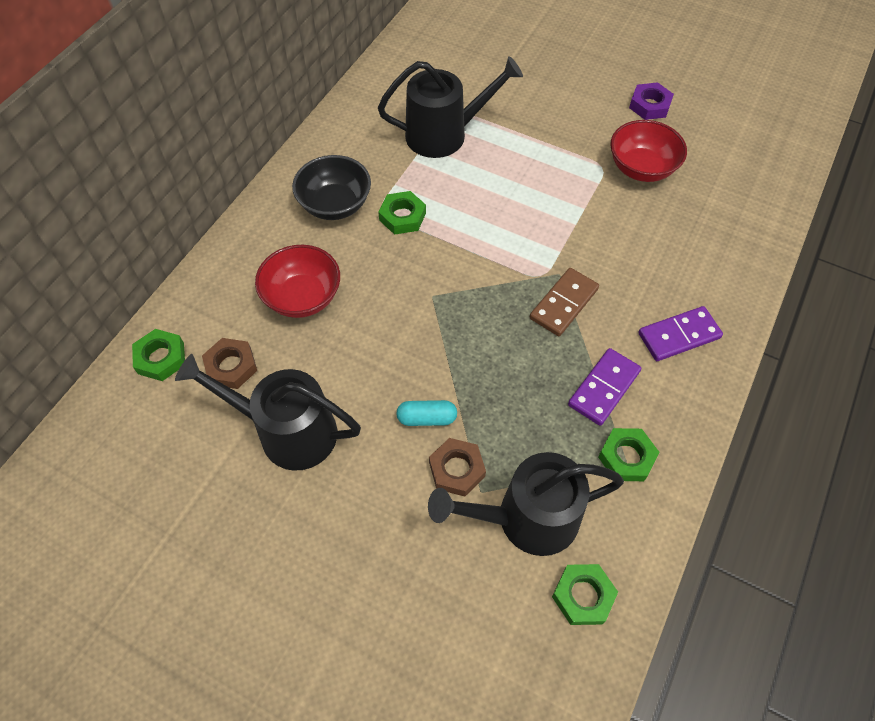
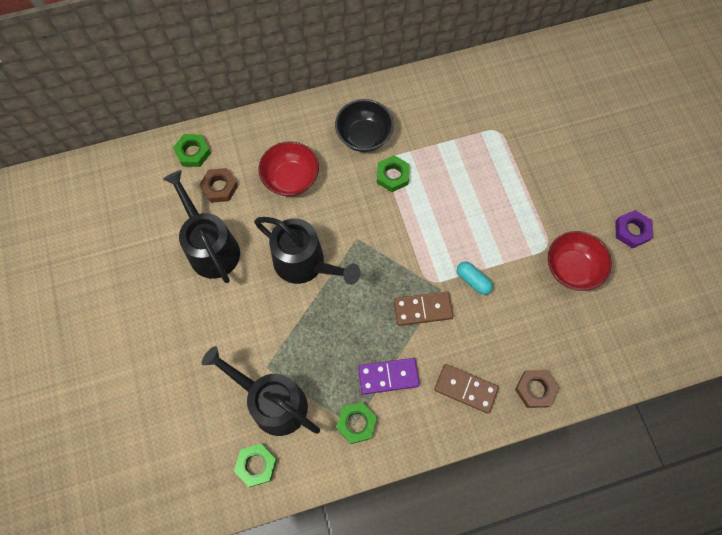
camera: 45 degrees right, 10 degrees up
black watering can [378,56,523,158] -> black watering can moved to [254,217,361,285]
turquoise capsule [396,400,457,426] -> turquoise capsule moved to [457,262,493,295]
brown nut [429,438,486,497] -> brown nut moved to [515,370,559,408]
purple domino [638,306,723,361] -> brown domino [434,364,499,413]

